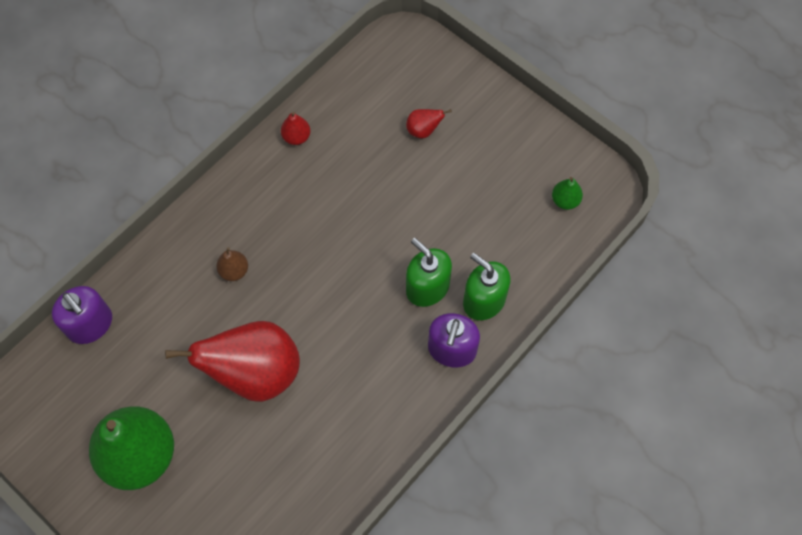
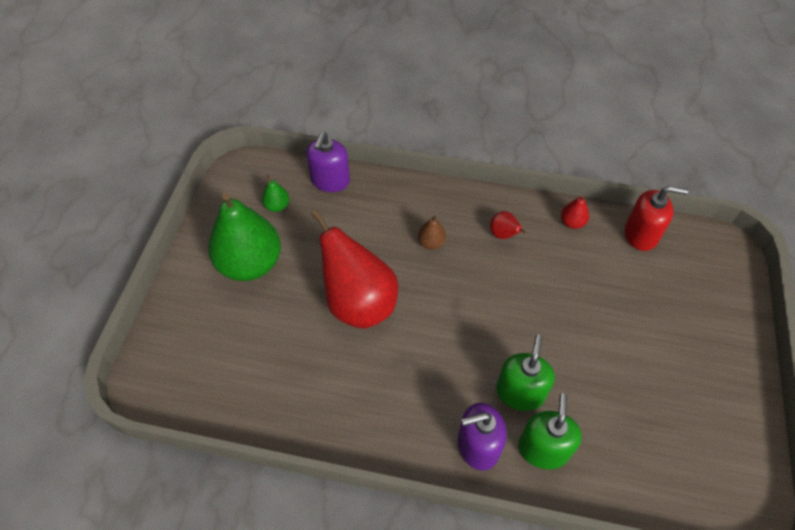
camera: 60 degrees right, 10 degrees down
red pear [406,109,452,138] -> red pear moved to [490,211,526,239]
green pear [552,177,583,210] -> green pear moved to [262,175,289,212]
none -> red soap dispenser [625,186,688,251]

